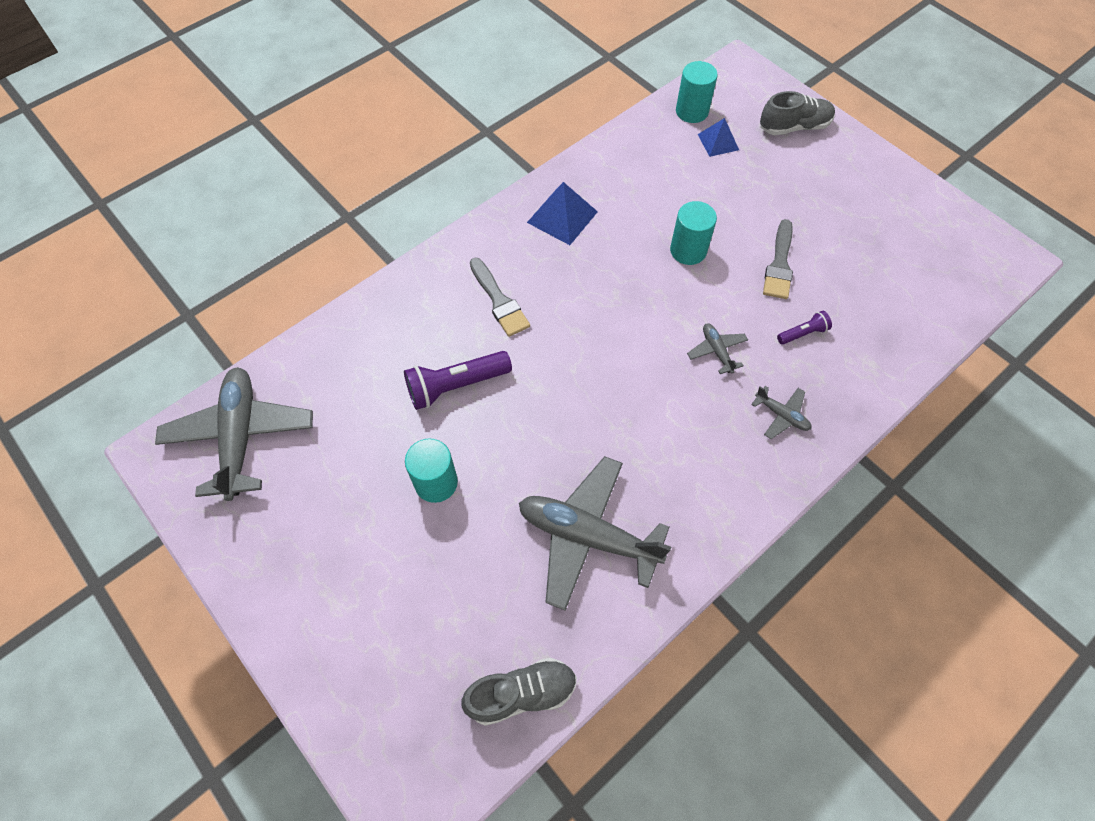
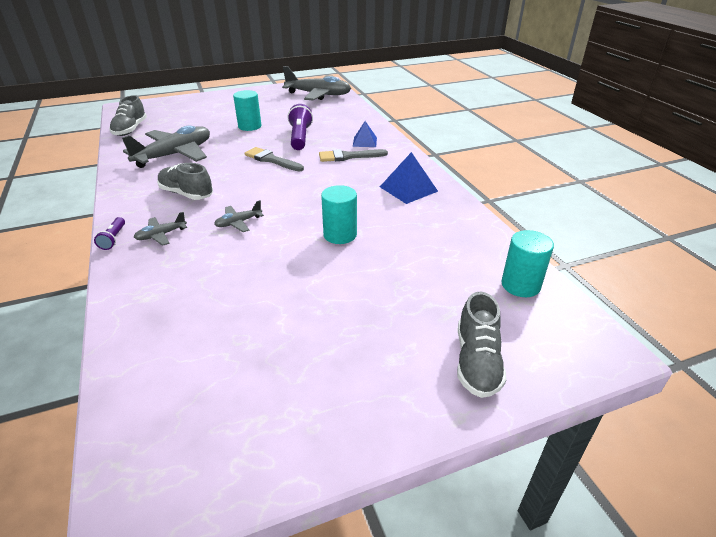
camera: 110 degrees right, 25 degrees down
grey plane [687,323,748,374] -> grey plane turned 150 degrees clockwise [214,200,264,232]
blue pyramid [698,118,739,157] -> blue pyramid moved to [353,121,377,147]
grey brush [763,219,793,299] -> grey brush moved to [245,147,304,171]
purple flashlight [777,311,832,345] -> purple flashlight moved to [94,217,125,250]
none -> grey shoe [157,163,213,200]

